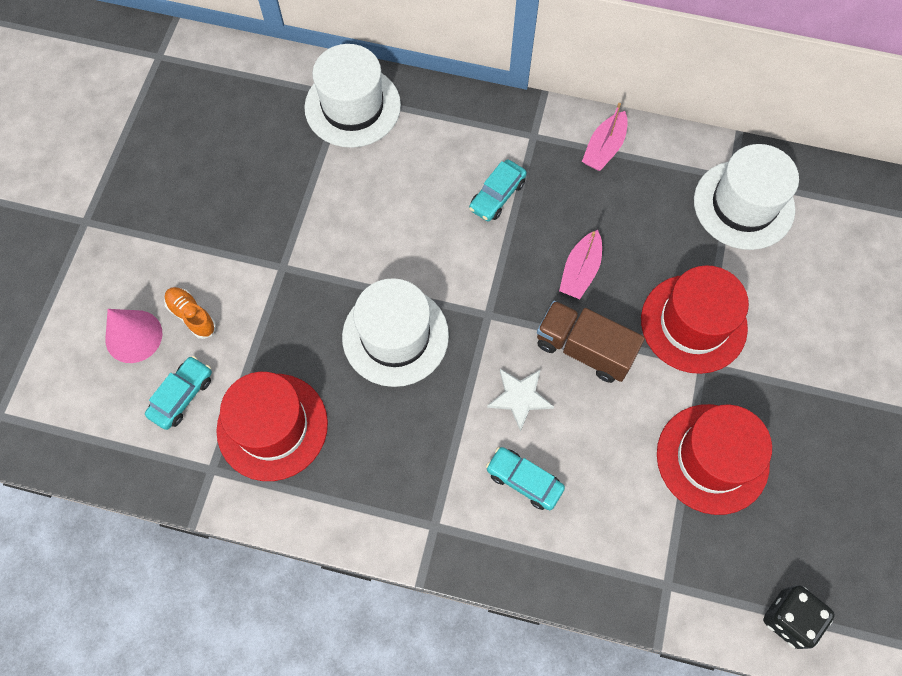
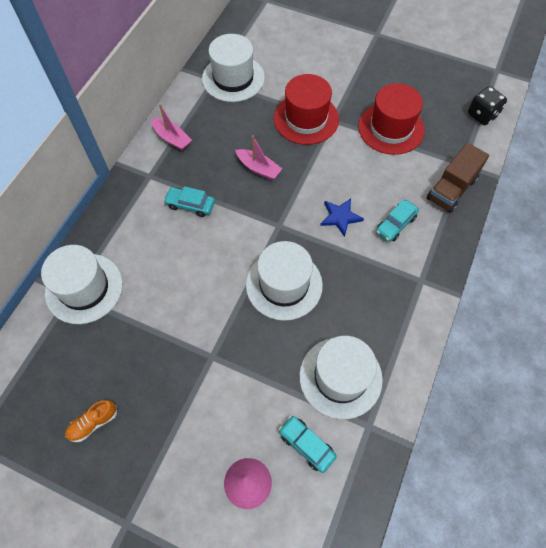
camera: 80 degrees left, 5 degrees down
orange shoe [164,287,216,339] -> orange shoe moved to [65,400,117,442]
red hat [216,372,328,481] -> white hat [299,336,383,419]
turquoise car [469,160,527,221] -> turquoise car turned 150 degrees clockwise [163,186,215,217]
white star [487,369,554,431] -> blue star [320,198,364,237]
brown truck [537,301,645,383] -> brown truck moved to [427,143,489,213]

